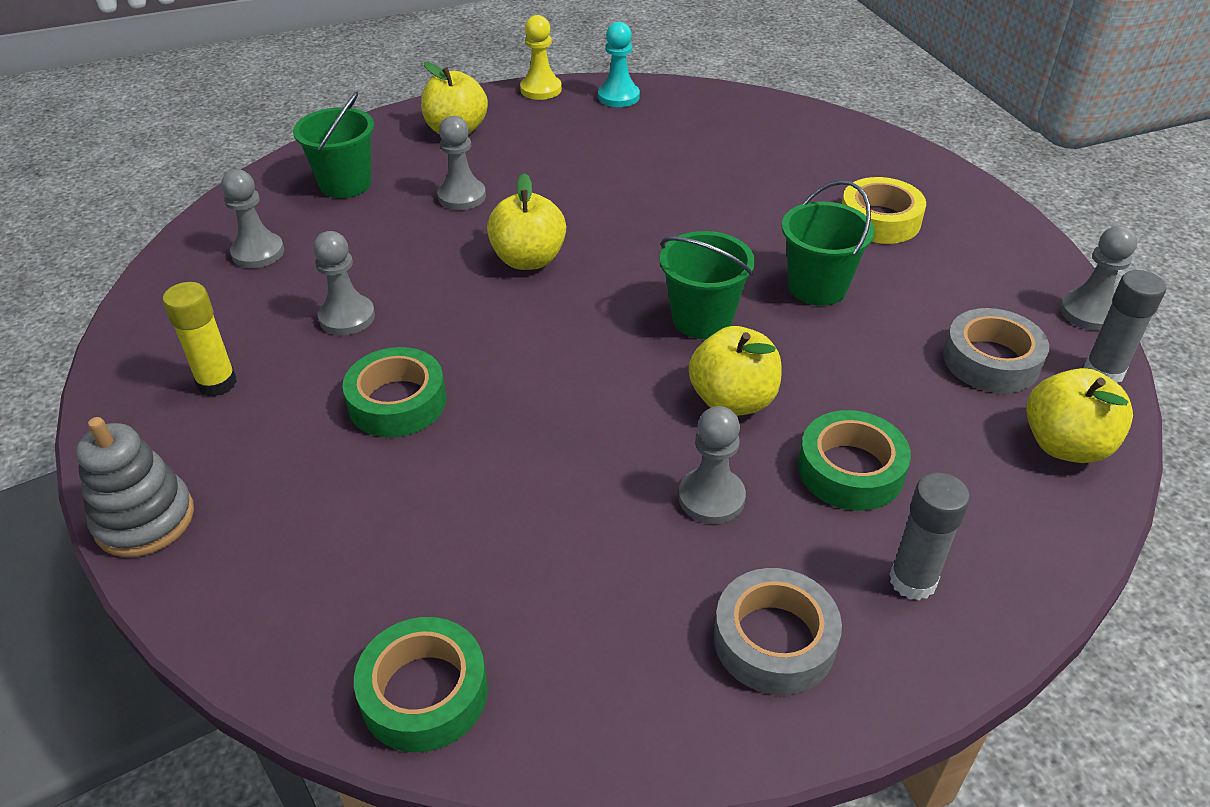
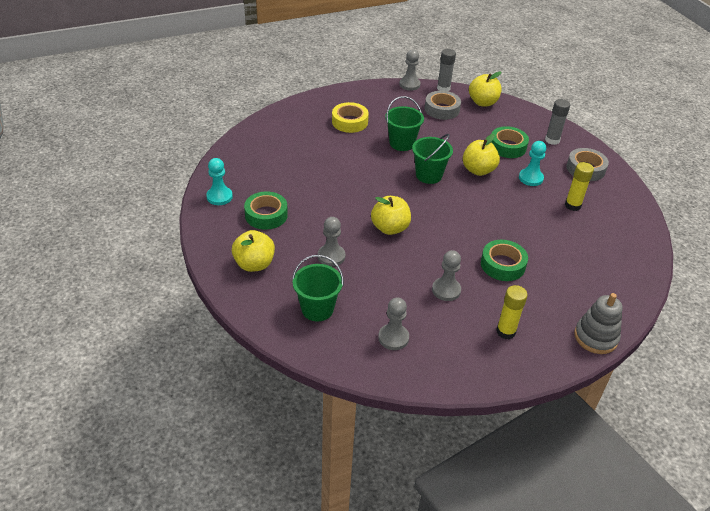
camera: 95 degrees left, 0 degrees up
green tape [354,617,488,752] -> green tape moved to [244,191,288,230]
yellow pawn [520,15,562,100] -> none
grey pawn [679,406,746,524] -> turquoise pawn [519,141,546,186]
none -> yellow glue stick [565,162,594,211]

